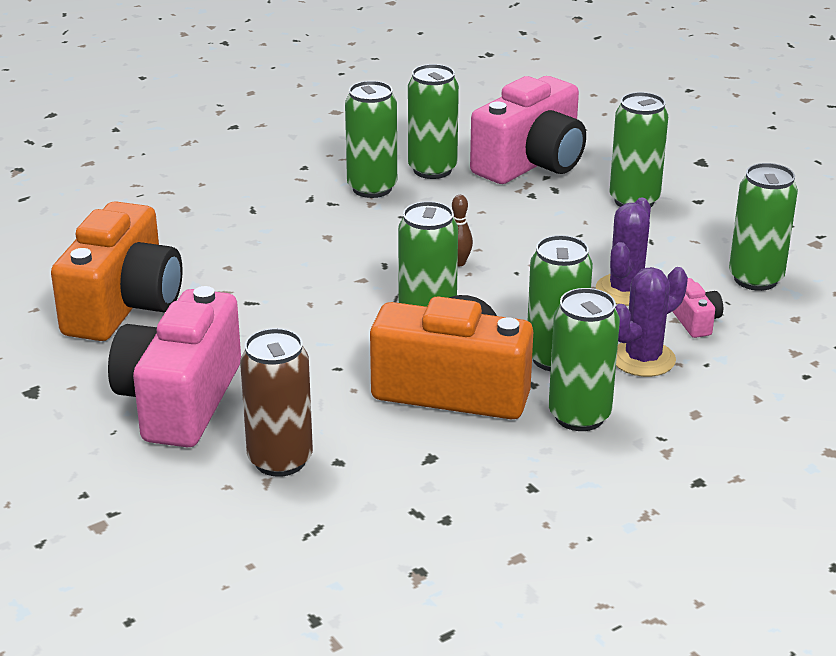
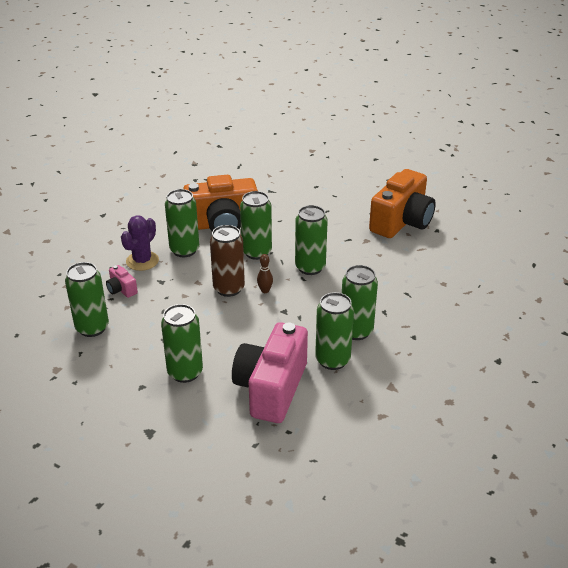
camera: 155 degrees right, 5 degrees up
orange camera [51,201,183,341] -> orange camera turned 135 degrees counterclockwise [369,169,436,238]
pink camera [108,286,241,447] -> none
brown can [240,328,313,477] -> brown can moved to [210,225,245,297]
green can [549,288,620,431] -> green can moved to [295,205,328,275]
purple cactus [596,198,651,306] -> none

